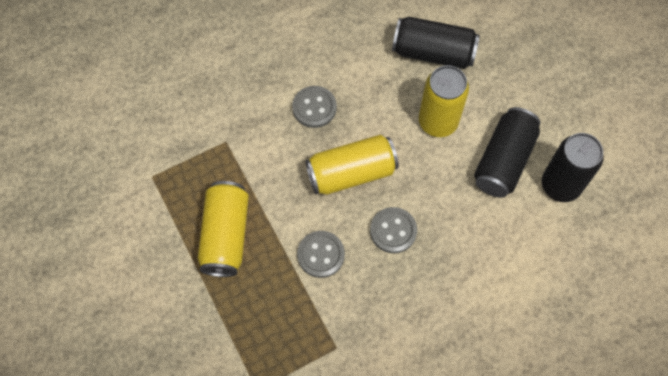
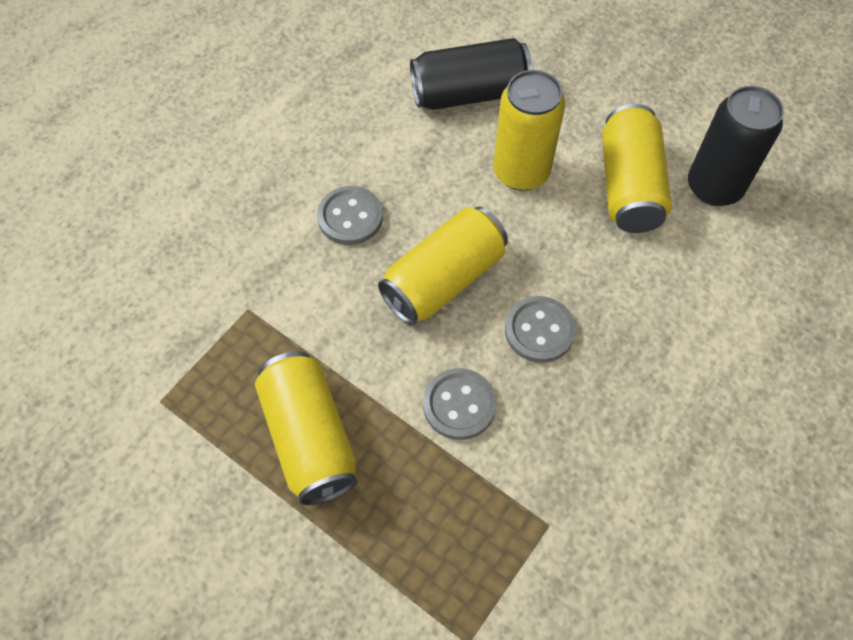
camera: 25 degrees left, 5 degrees down
black can [474,107,540,198] -> yellow can [602,104,672,233]

